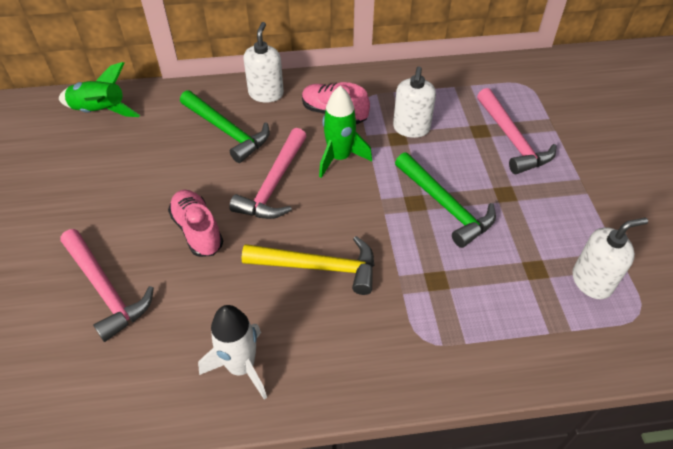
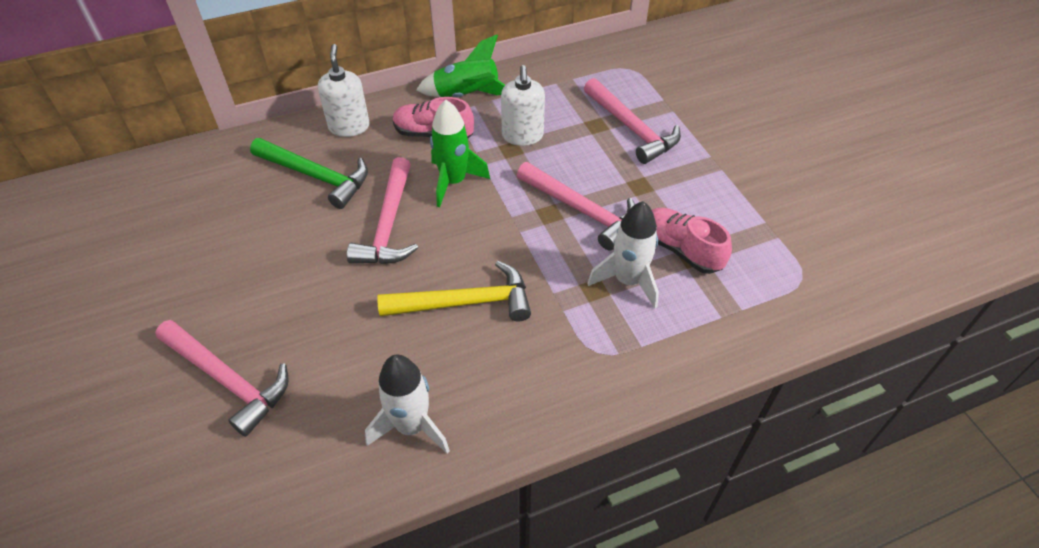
camera: 15 degrees left, 0 degrees up
green rocket [59,62,140,117] -> green rocket moved to [416,35,505,97]
pink shoe [168,190,223,257] -> pink shoe moved to [652,208,732,274]
green hammer [395,152,496,248] -> pink hammer [517,162,635,250]
white soap dispenser [573,217,648,299] -> none
none -> white rocket [587,201,659,308]

